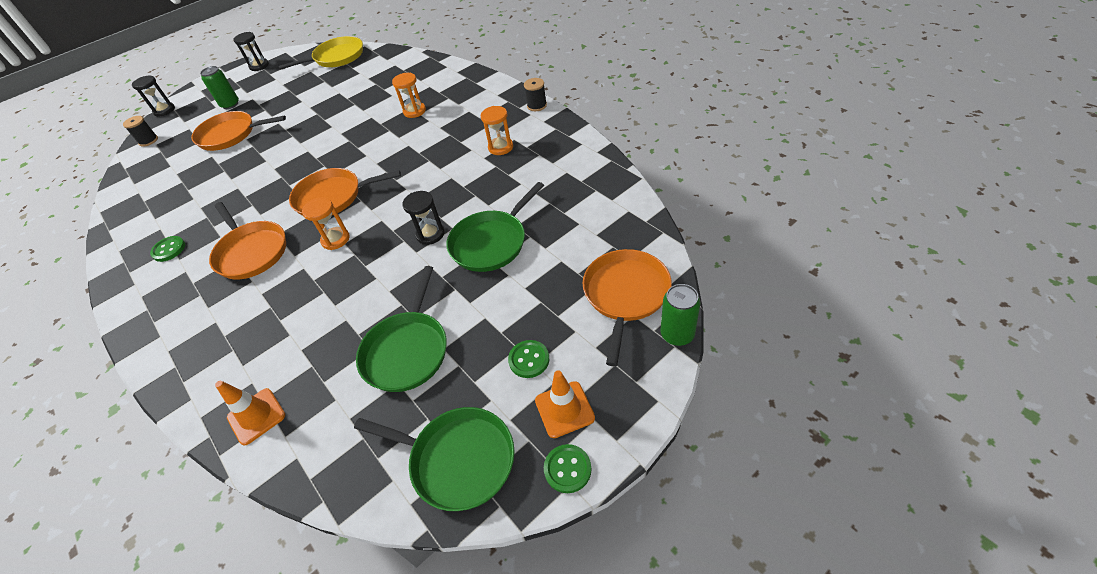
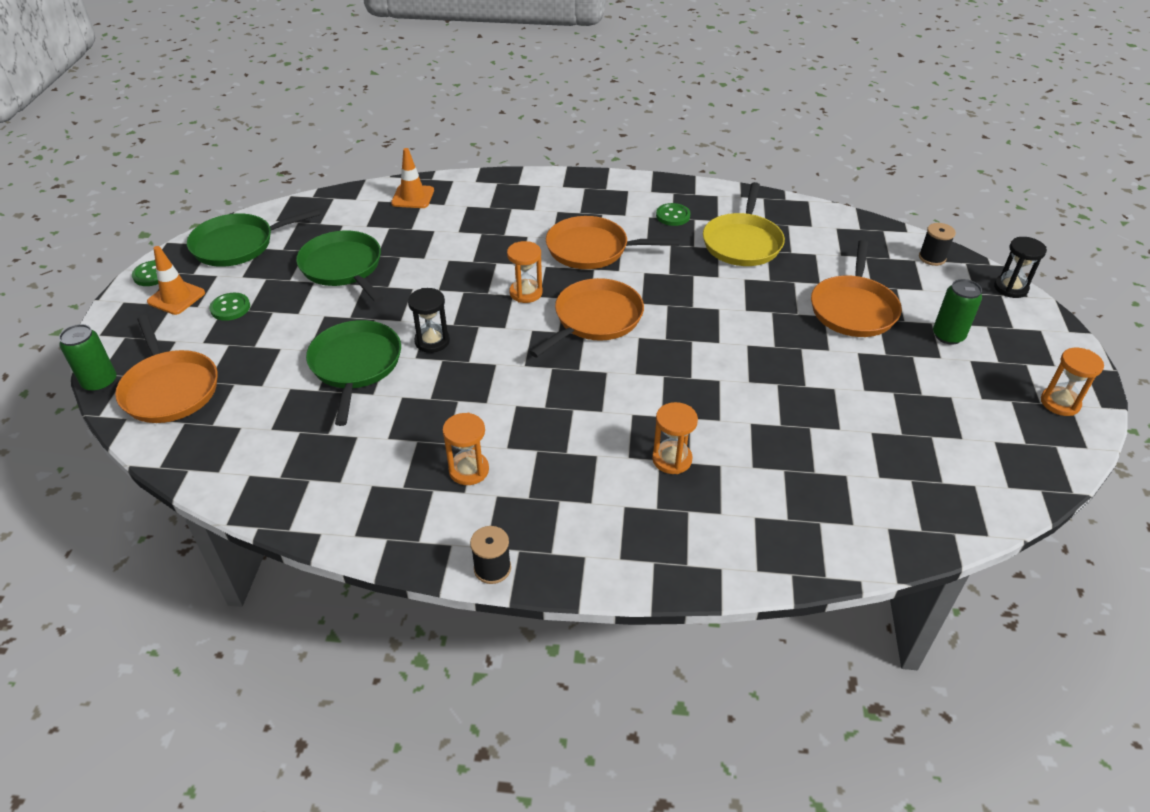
camera: 130 degrees right, 5 degrees down
orange pan [191,111,286,151] -> orange pan turned 150 degrees clockwise [811,240,902,337]
black hourglass [233,32,269,71] -> orange hourglass [1041,348,1104,416]
yellow pan [279,36,363,70] -> yellow pan moved to [703,182,785,266]

